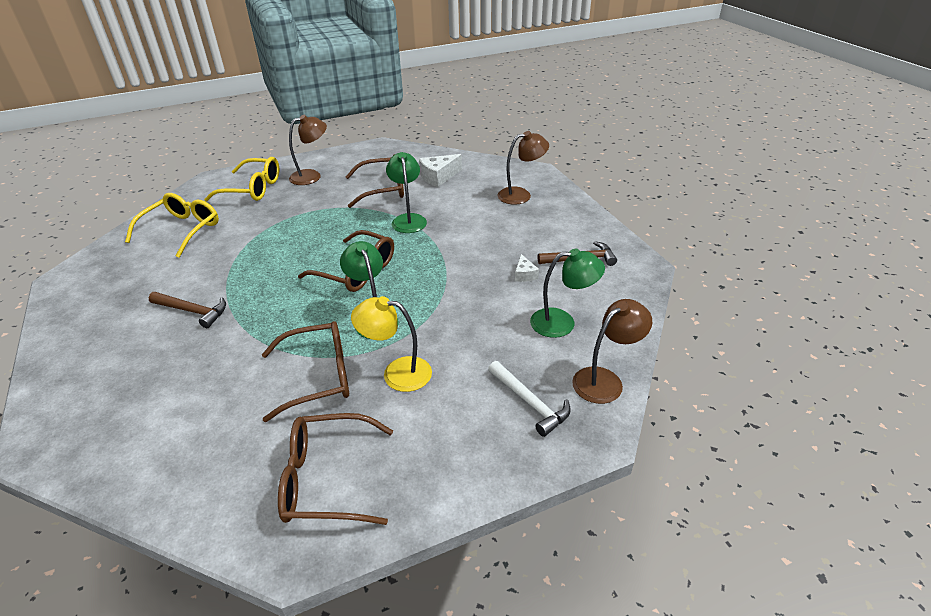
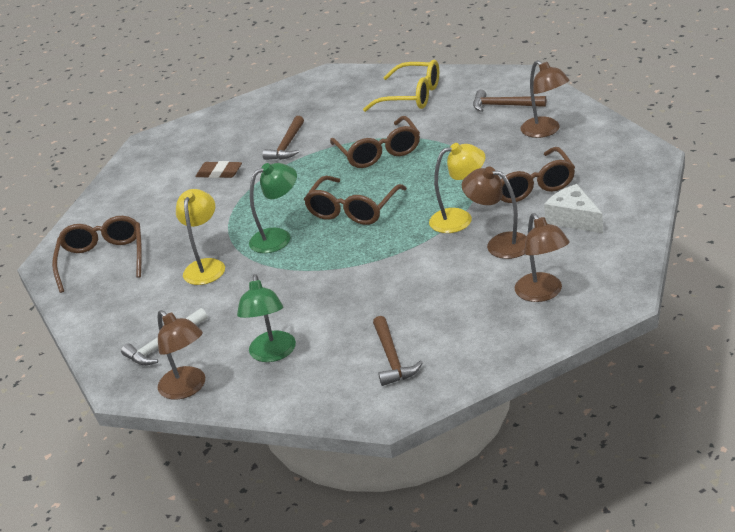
camera: 90 degrees right, 5 degrees down
yellow glasses [204,157,279,202] -> brown hammer [473,90,546,112]
brown glasses [262,321,349,422] -> brown glasses moved to [330,116,420,168]
green lamp [386,152,427,233] -> yellow lamp [429,143,485,233]
white cheese [515,254,539,282] -> none
none -> brown eraser [196,161,242,178]
none -> brown lamp [462,166,527,259]

